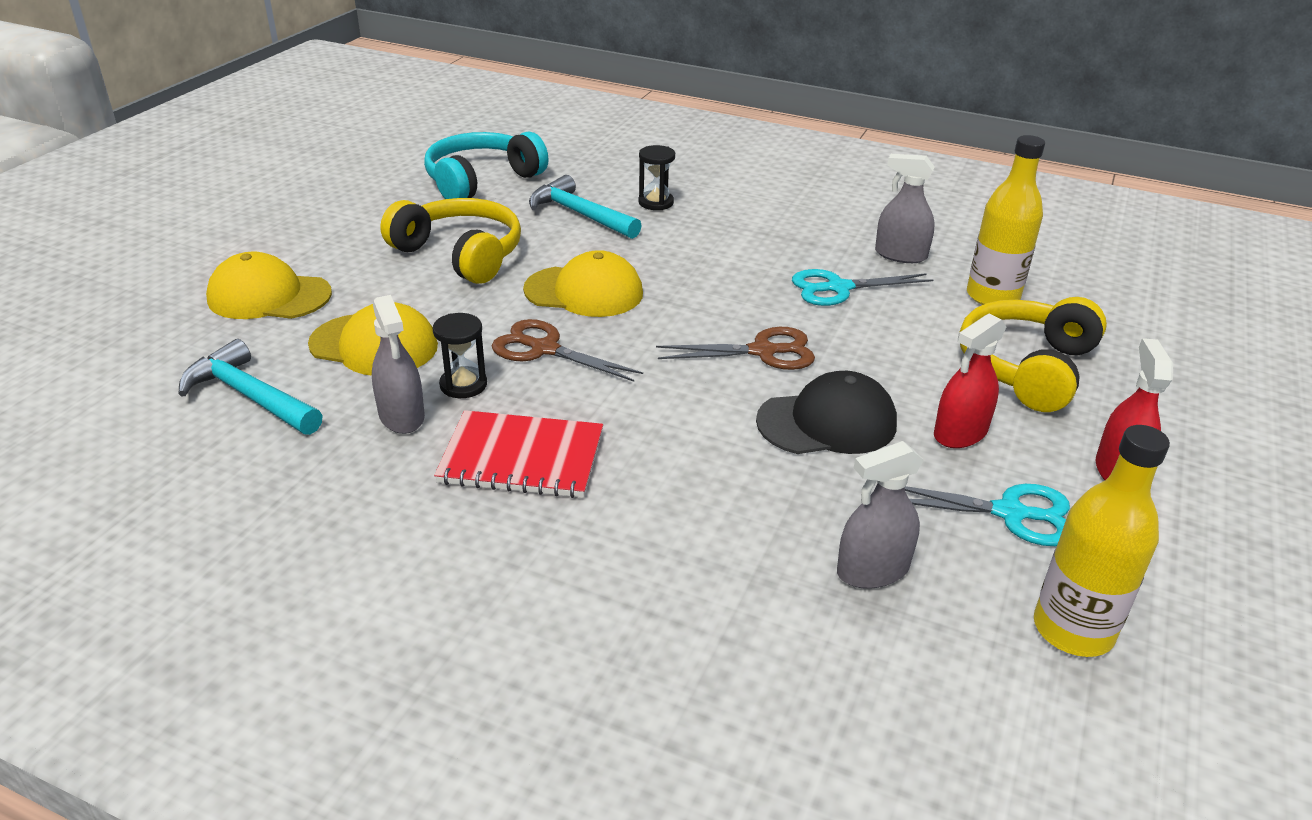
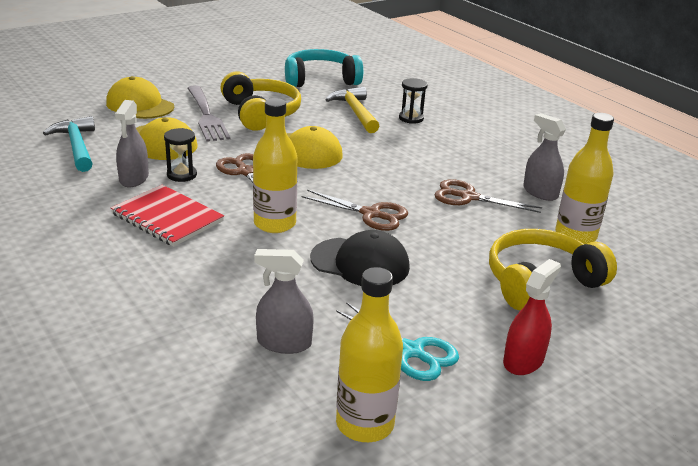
camera: 30 degrees right, 5 degrees down
turquoise hammer [529,175,642,239] -> yellow hammer [325,87,379,133]
turquoise scissors [792,269,933,306] -> brown scissors [434,179,542,213]
red spray bottle [934,314,1007,448] -> none
none -> grey fork [188,85,230,142]
none -> yellow bottle [253,98,297,233]

